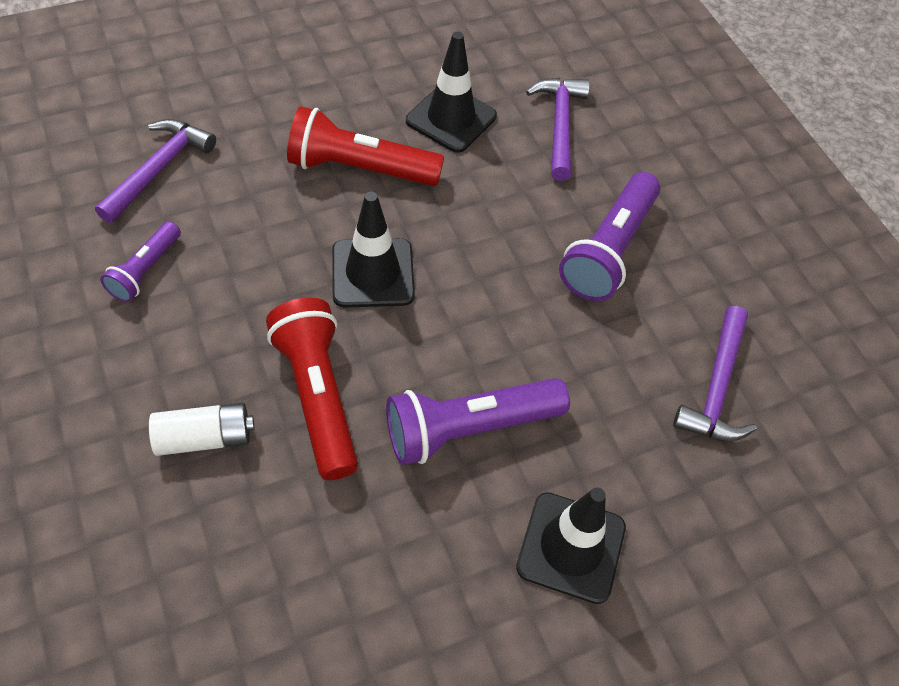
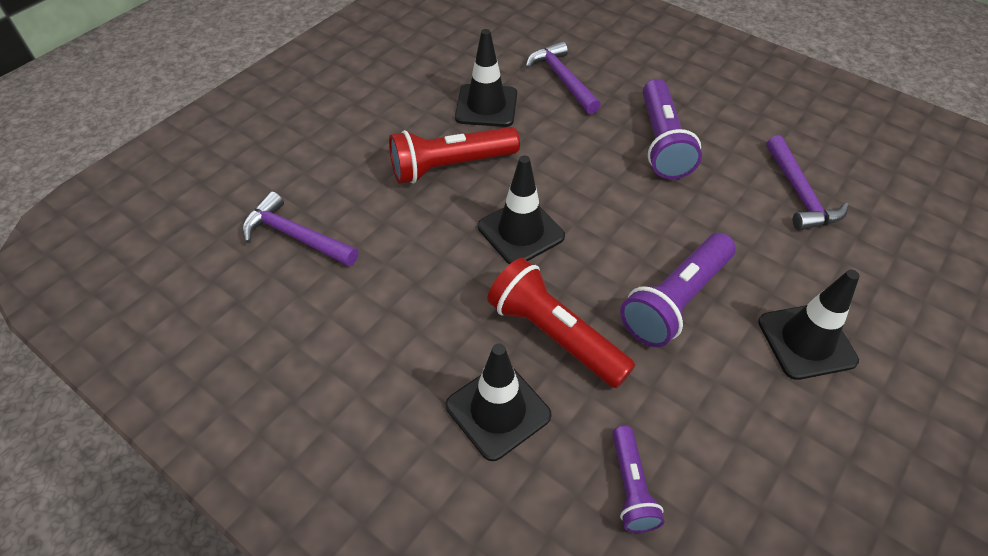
camera: 25 degrees left, 5 degrees down
purple hammer [95,119,216,223] -> purple hammer turned 60 degrees counterclockwise [242,191,358,266]
purple flashlight [100,221,181,302] -> purple flashlight moved to [613,425,665,533]
white battery [149,402,254,456] -> black traffic cone [446,343,551,461]

